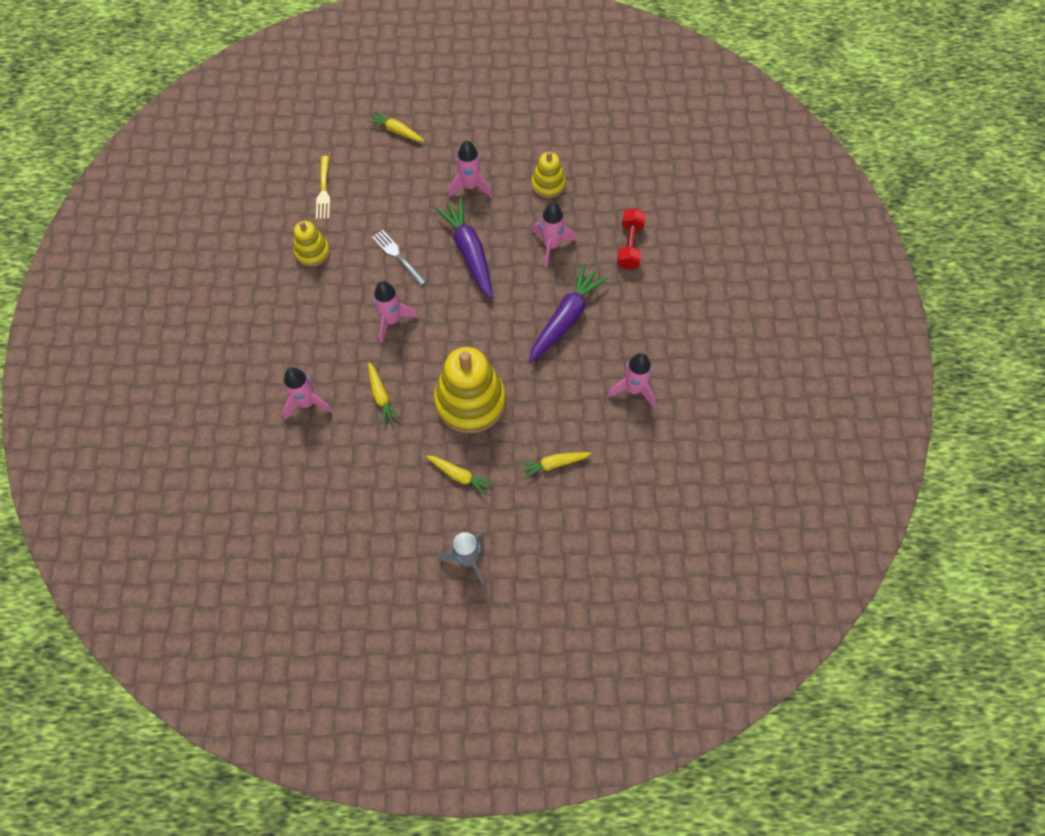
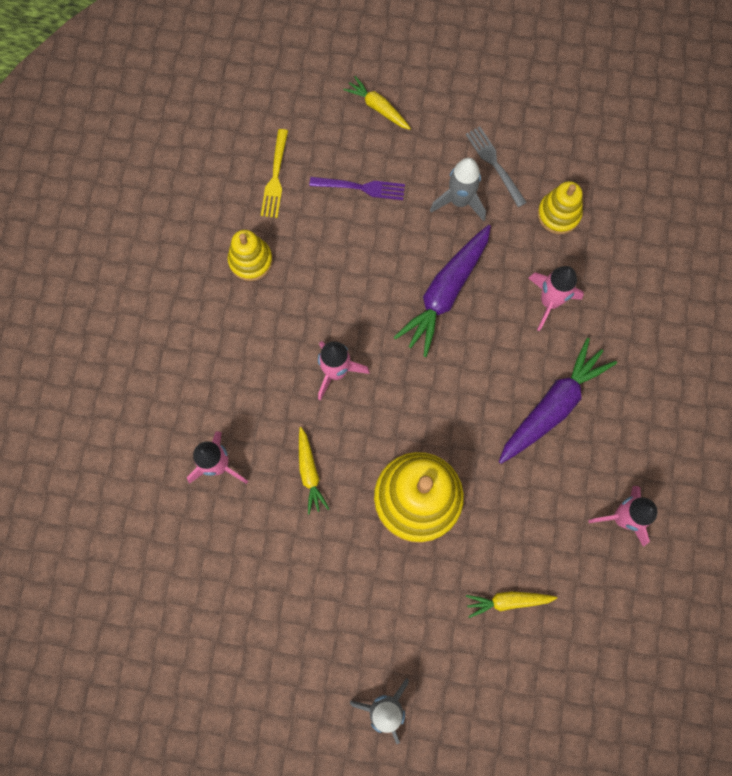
camera: 10 degrees right, 10 degrees up
grey fork [372,230,427,286] -> grey fork moved to [466,126,527,207]
yellow carrot [426,456,494,496] -> none
purple carrot [434,198,492,298] -> purple carrot turned 135 degrees counterclockwise [393,225,491,357]
pink rocket [448,140,492,197] -> grey rocket [430,158,486,221]
red dumbbell [617,208,646,269] -> none
none -> purple fork [309,177,405,200]

